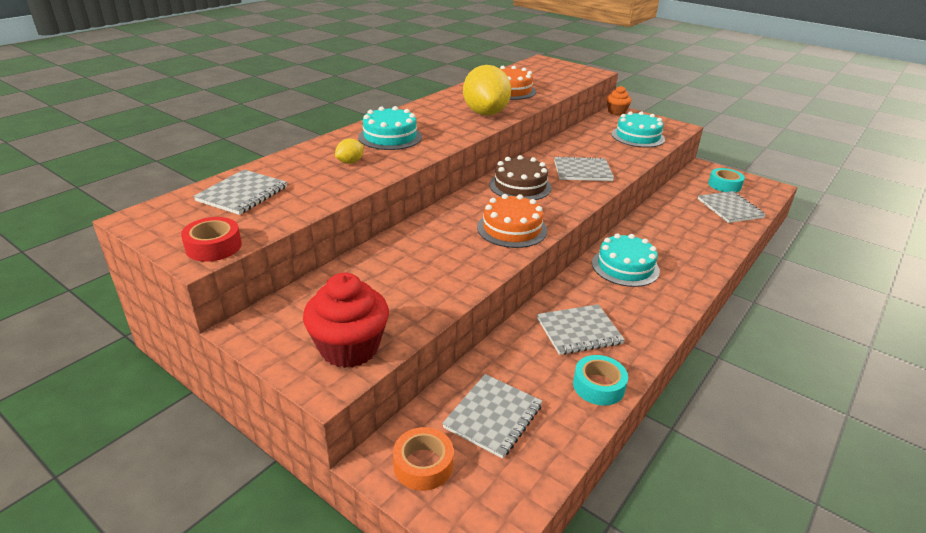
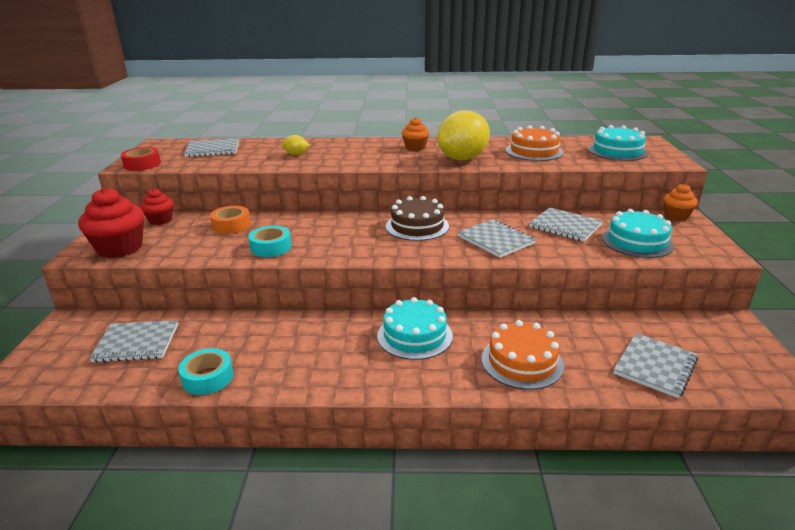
camera: 55 degrees right, 5 degrees down
turquoise cake [358,106,422,150] -> turquoise cake moved to [588,125,648,161]
orange tape [393,427,454,491] -> orange tape moved to [210,206,251,234]
orange cake [477,194,547,248] -> orange cake moved to [481,320,564,390]
grey notebook [537,304,625,355] -> grey notebook moved to [529,207,603,242]
turquoise tape [708,168,745,192] -> turquoise tape moved to [248,226,292,257]
none -> red cupcake [140,188,174,225]
none -> orange cupcake [402,117,429,151]

